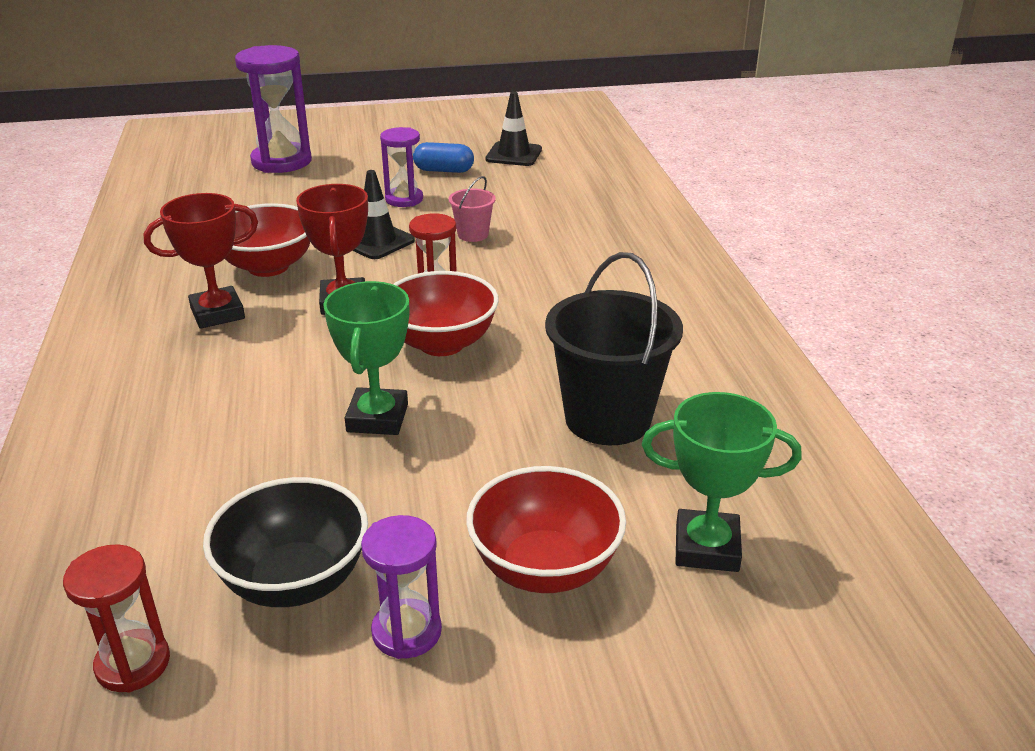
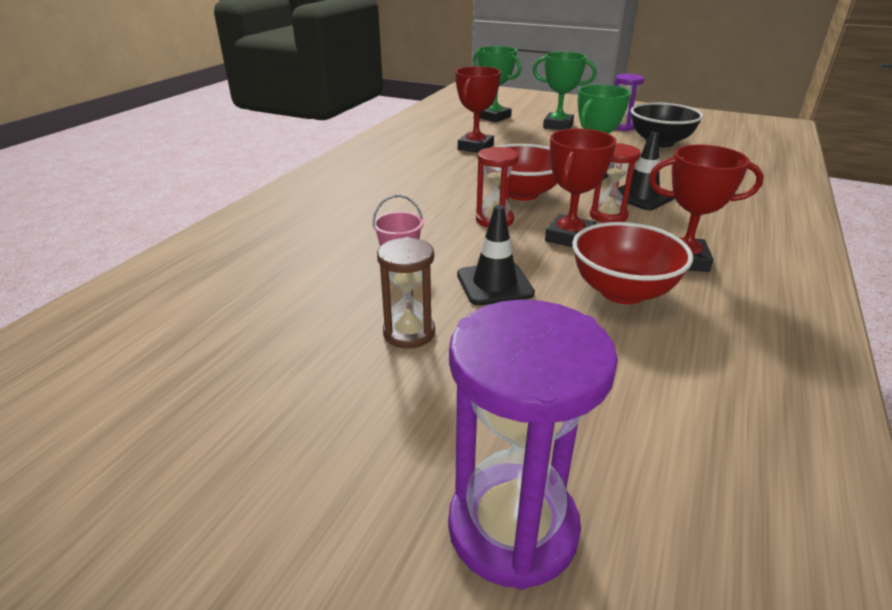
camera: 145 degrees left, 0 degrees up
red hourglass [63,544,170,693] -> red hourglass moved to [590,143,640,223]
purple hourglass [380,127,423,207] -> brown hourglass [377,237,435,349]
blue capsule [413,142,474,173] -> none
red bowl [466,466,626,593] -> green trophy [533,52,597,130]
black traffic cone [486,92,542,166] -> black traffic cone moved to [618,132,675,210]
black bucket [545,252,683,445] -> red trophy [455,66,501,153]

